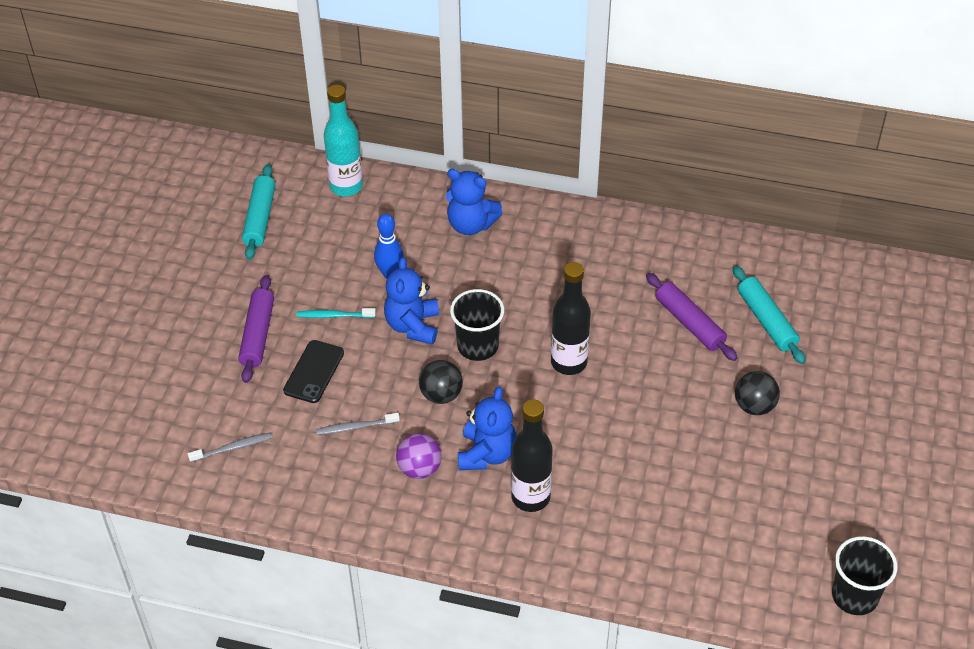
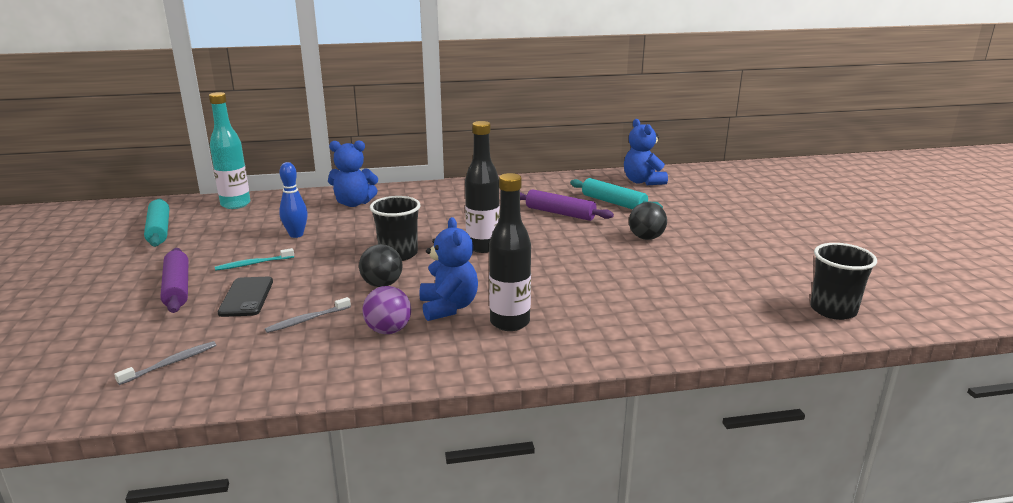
camera: 25 degrees left, 25 degrees down
blue teddy bear [384,257,439,345] -> blue teddy bear moved to [624,119,668,185]

